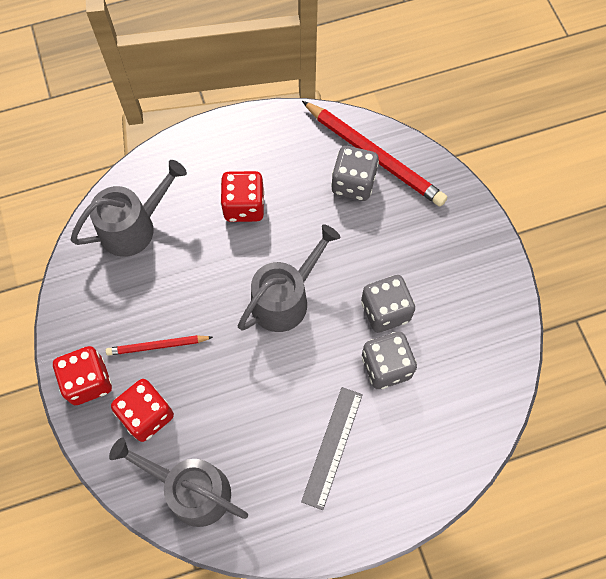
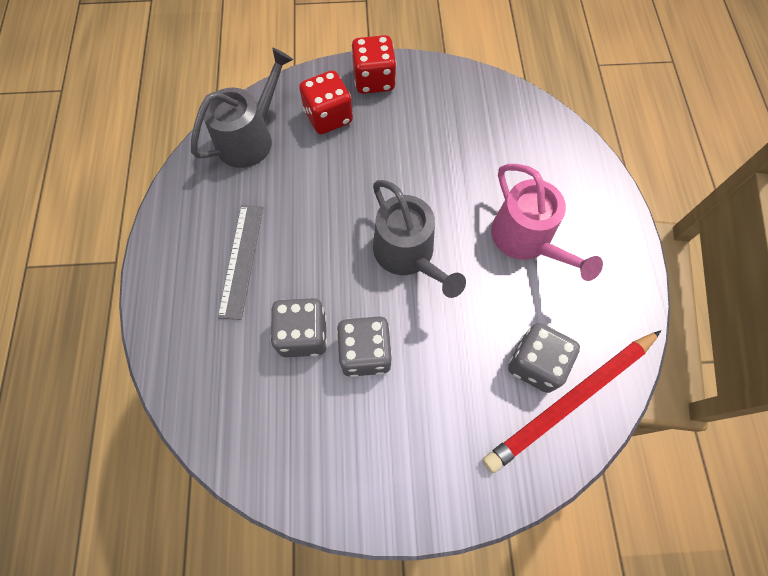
camera: 105 degrees right, 0 degrees up
grey watering can [71,160,187,257] -> none
red pencil [106,335,213,356] -> none
red dice [220,171,264,222] -> pink watering can [491,164,603,281]
grey ruler [301,387,363,510] -> grey ruler turned 60 degrees clockwise [218,205,263,320]

